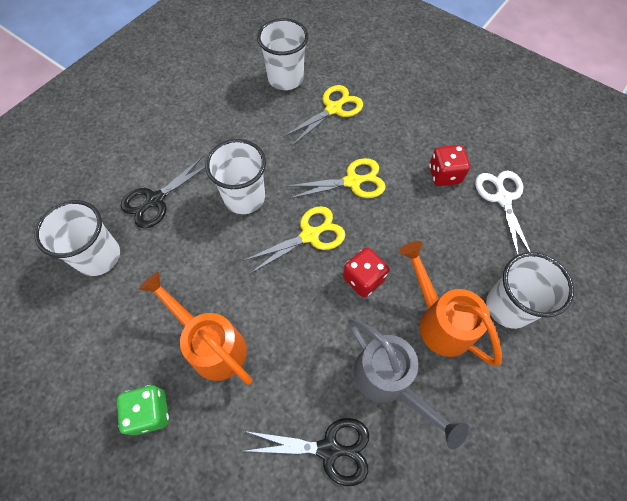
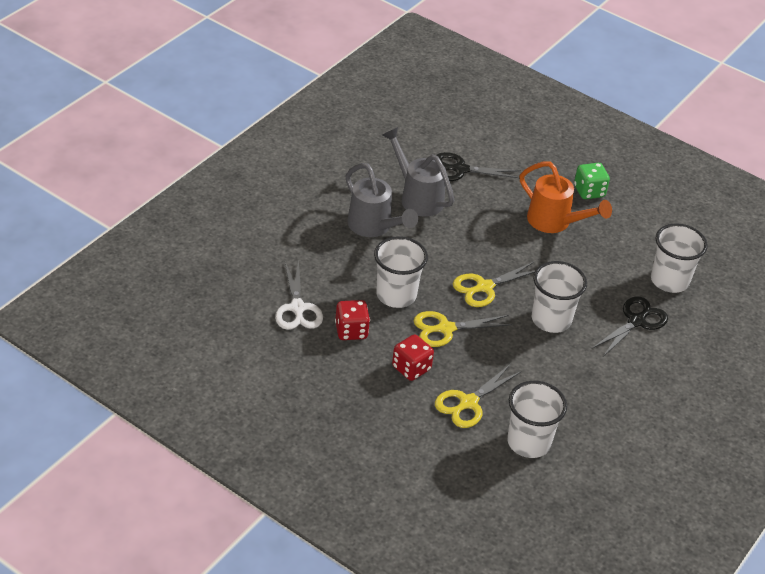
camera: 175 degrees right, 20 degrees down
red dice [343,247,389,298] -> red dice moved to [392,334,434,381]
orange watering can [399,241,502,366] -> grey watering can [345,163,418,237]
white cup [486,252,574,329] -> white cup moved to [374,236,428,308]

